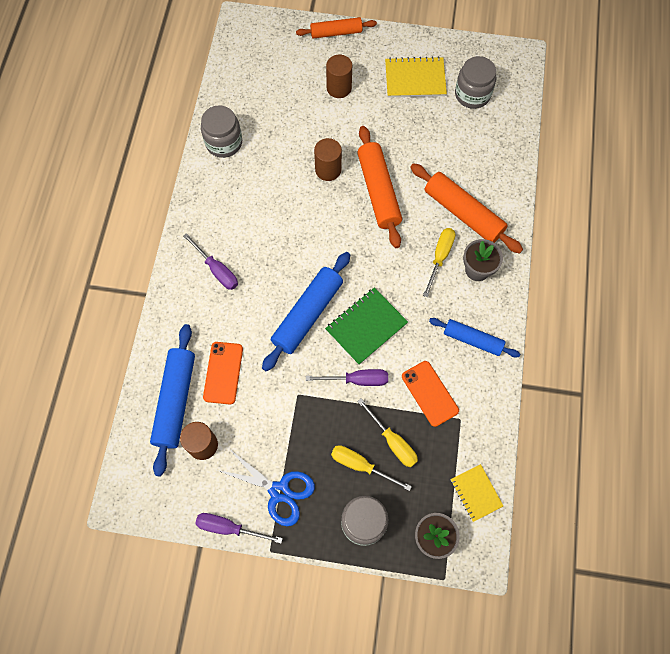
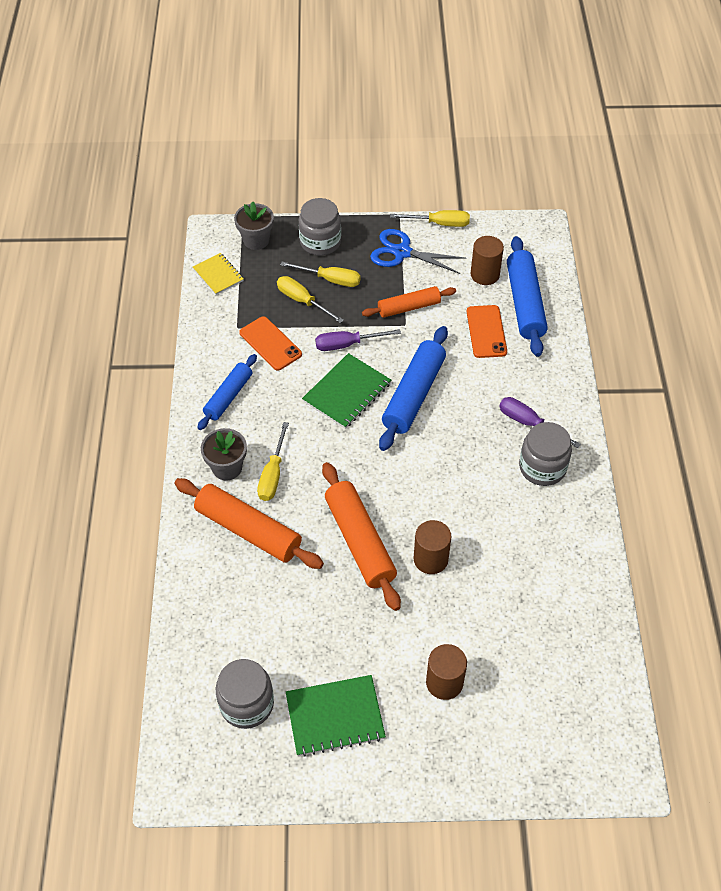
camera: 170 degrees right, 15 degrees down
purple screwdriver [195,513,283,543] -> yellow screwdriver [390,210,470,227]
grey jar [201,105,242,158] -> grey jar moved to [519,422,572,486]
orange rolling pin [296,17,377,39] -> orange rolling pin moved to [362,286,456,318]
yellow notebook [385,56,447,98] -> green notebook [286,675,386,757]
blue rolling pin [429,318,520,358] -> blue rolling pin turned 75 degrees counterclockwise [198,354,257,430]

